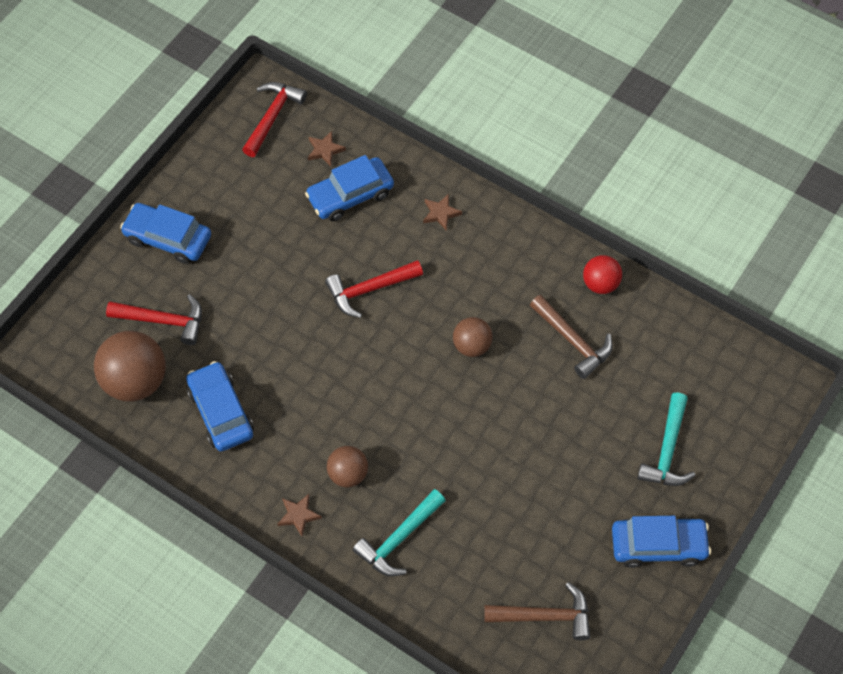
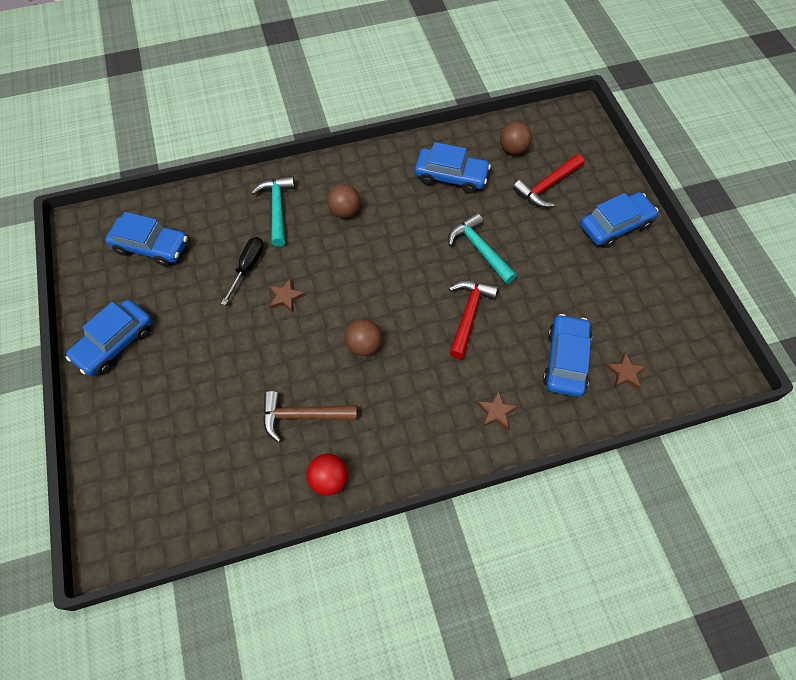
camera: 130 degrees right, 0 degrees up
brown ball [94,331,166,402] -> brown ball [500,122,532,155], size x0.57
red hammer [242,82,307,157] -> none
brown star [278,494,322,536] -> brown star moved to [269,278,305,313]
brown hammer [484,582,590,640] -> blue car [105,212,188,267]
turquoise hammer [637,393,696,486] -> turquoise hammer moved to [448,213,517,284]
none -> black screwdriver [221,237,264,305]

